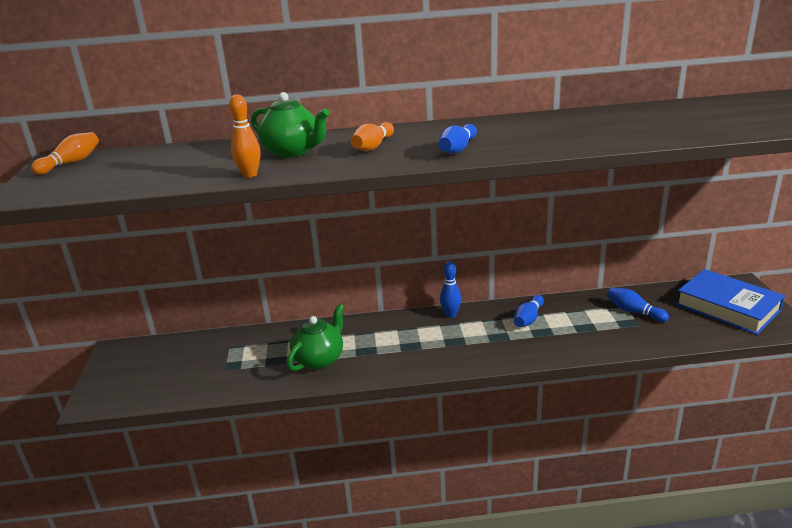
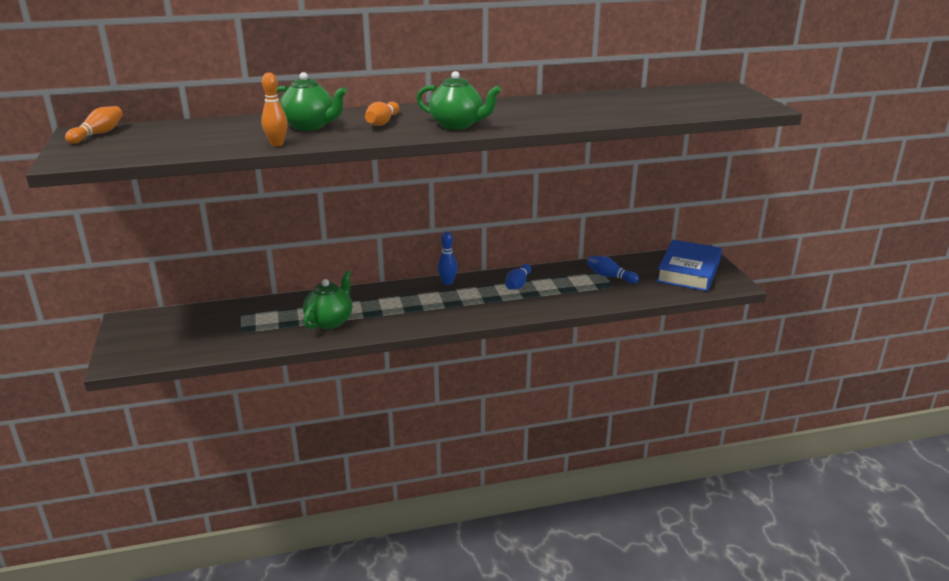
camera: 10 degrees left, 0 degrees up
blue bowling pin [438,124,477,154] -> green teapot [416,71,501,130]
blue book [676,269,785,335] -> blue book turned 75 degrees clockwise [656,240,722,292]

